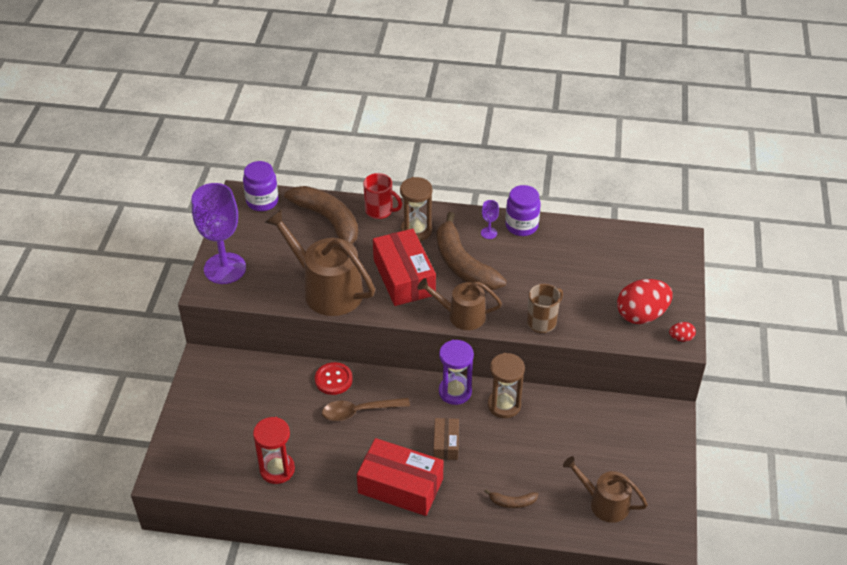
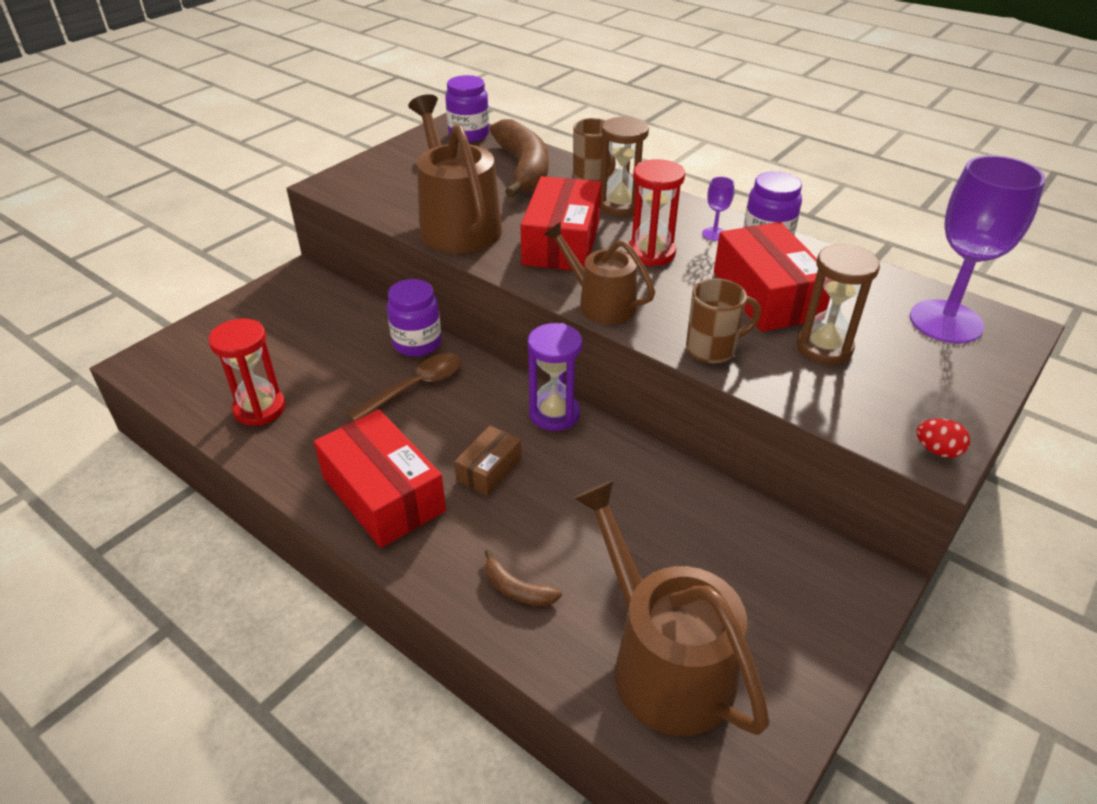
camera: 30 degrees right, 5 degrees down
purple goblet [192,183,246,284] -> purple goblet moved to [910,155,1046,343]
red button [315,362,353,395] -> purple jar [387,279,442,357]
brown spoon [322,398,410,421] -> brown spoon turned 120 degrees clockwise [347,353,461,421]
red mug [363,173,402,219] -> brown mug [573,118,616,181]
brown banana [437,212,507,290] -> red hourglass [629,159,685,266]
brown hourglass [488,353,525,418] -> brown hourglass moved to [797,244,880,364]
brown watering can [563,456,648,523] -> brown watering can [573,480,770,736], size x1.64
red egg [617,279,673,324] -> none
none -> red box [714,222,830,332]

